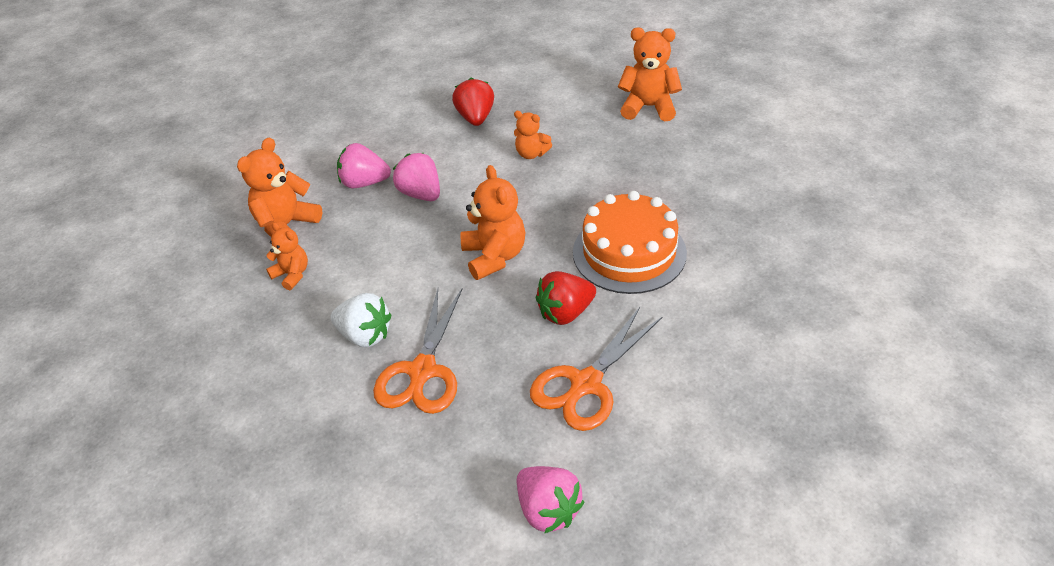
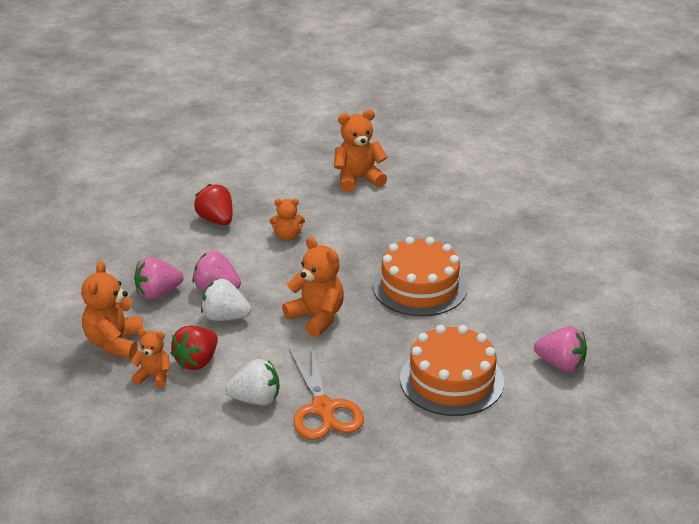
camera: 30 degrees left, 10 degrees down
pink strawberry [517,466,584,534] -> pink strawberry moved to [534,326,587,372]
orange scissors [530,307,663,431] -> orange cake [400,325,504,416]
red strawberry [536,271,596,325] -> red strawberry moved to [170,325,218,370]
none -> white strawberry [201,279,251,321]

